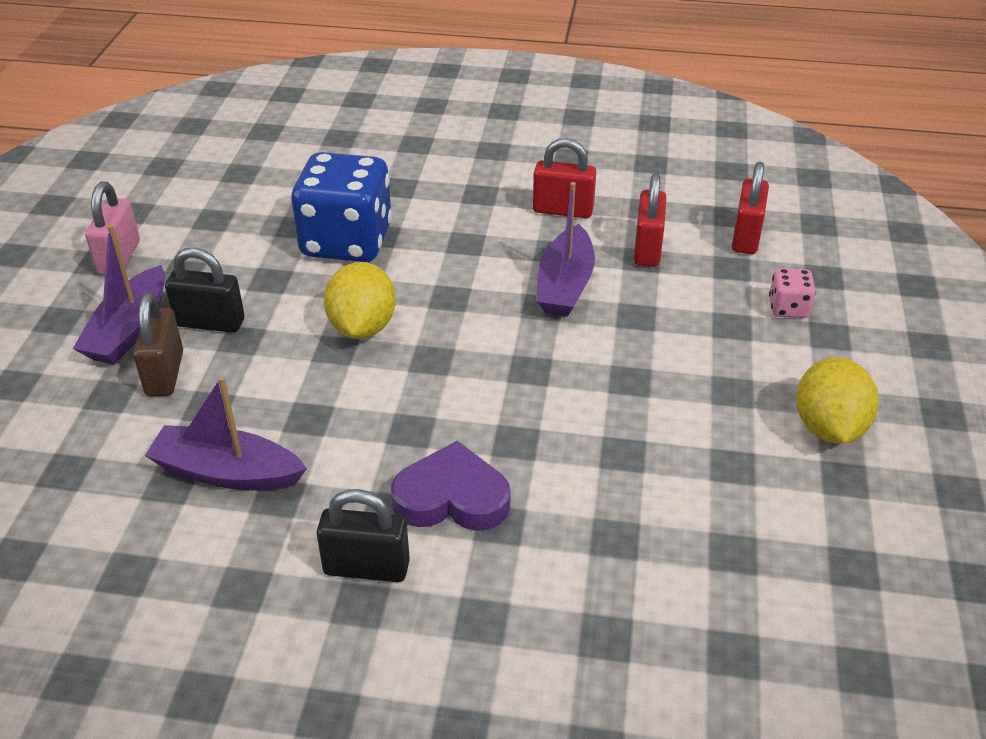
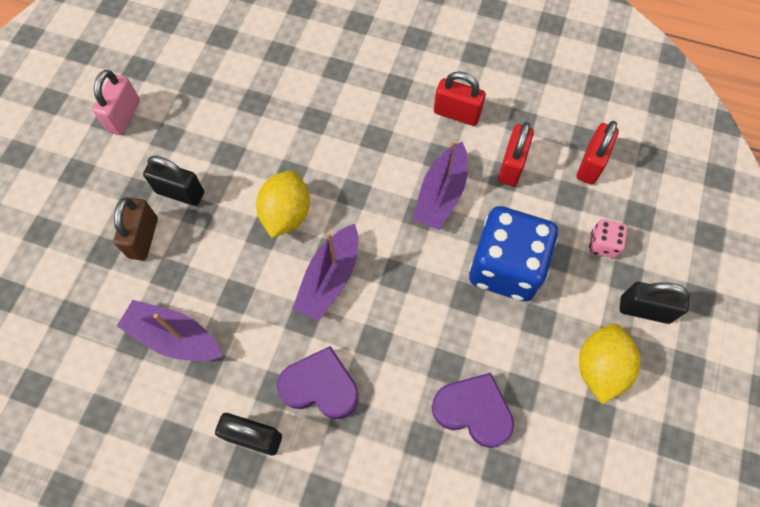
camera: 10 degrees right, 25 degrees up
purple boat [73,224,165,365] -> purple boat moved to [292,224,358,321]
blue dice [291,152,392,262] -> blue dice moved to [469,206,558,302]
none -> purple heart [432,372,514,448]
none -> black padlock [619,282,689,324]

